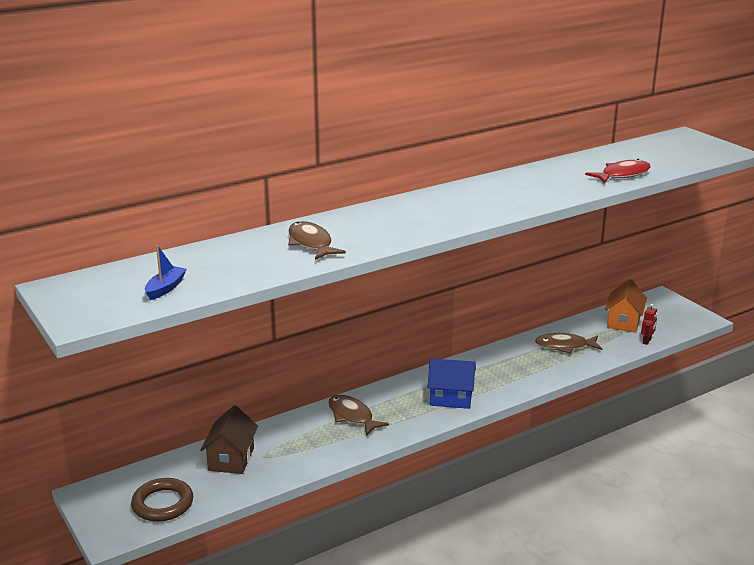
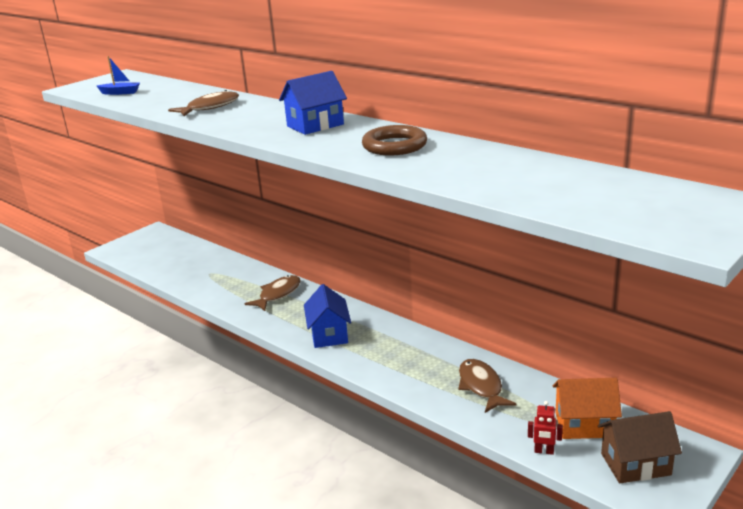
camera: 75 degrees right, 0 degrees up
brown ring [131,478,193,522] -> brown ring moved to [362,125,427,155]
brown house [200,405,258,474] -> brown house moved to [598,411,682,483]
red fish [585,159,651,183] -> none
none -> blue house [279,71,347,135]

